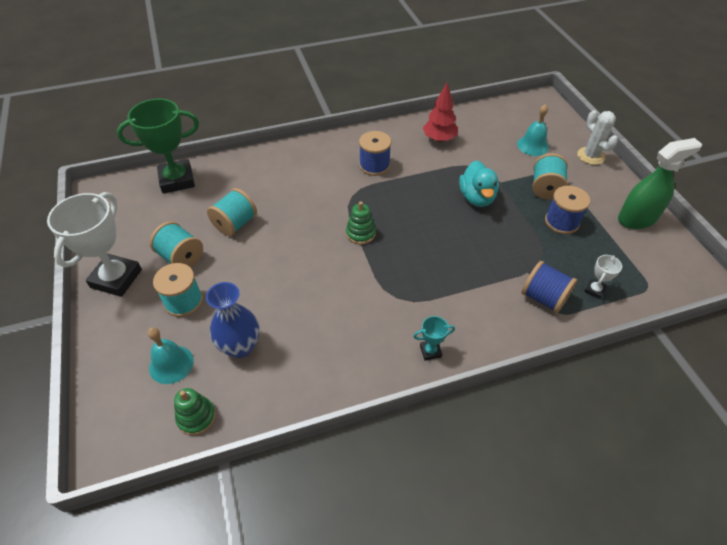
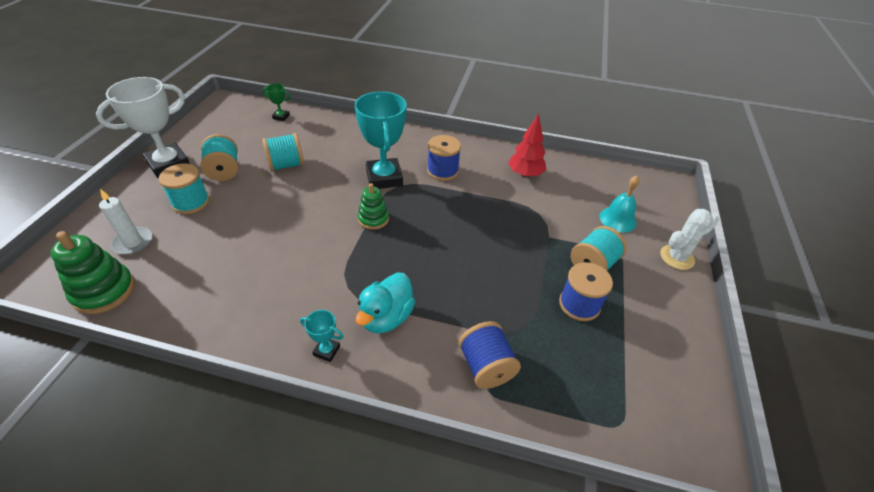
camera: 30 degrees right, 5 degrees down
green trophy [117,99,199,194] -> green trophy [262,83,290,121], size x0.44
turquoise bell [148,327,194,384] -> white candle [99,189,152,255]
green stacking toy [174,388,216,436] -> green stacking toy [51,231,135,314], size x1.56
blue vase [206,282,260,358] -> none
turquoise duck [459,160,499,207] -> turquoise duck moved to [356,272,415,333]
white cactus [577,110,618,165] -> white cactus turned 60 degrees clockwise [660,209,719,270]
white trophy [584,255,622,299] -> none
green spray bottle [618,138,702,229] -> none
none -> turquoise trophy [355,91,407,189]

